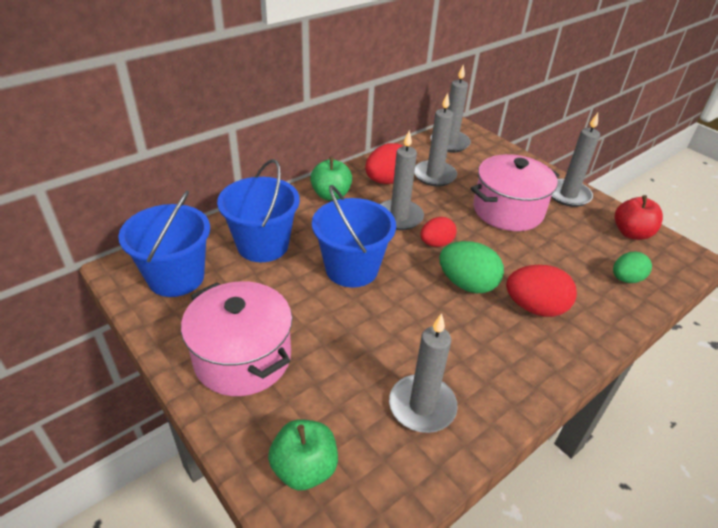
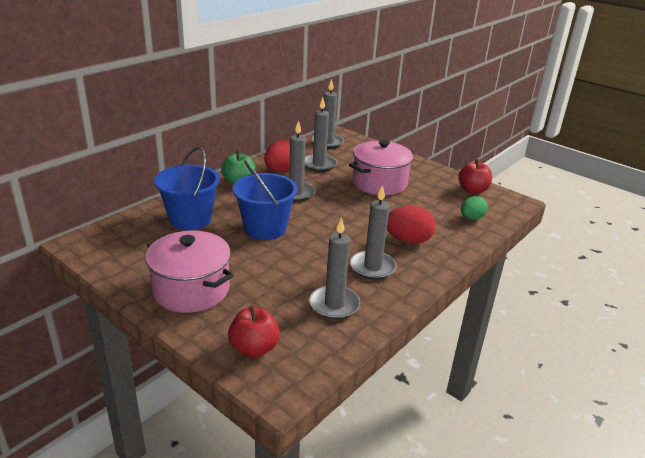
camera: 10 degrees left, 10 degrees down
blue bucket [118,191,210,297] -> none
green apple [268,419,338,491] -> red apple [228,306,280,358]
red egg [420,217,457,247] -> none
green egg [439,241,504,293] -> none
grey candle [551,113,600,207] -> grey candle moved to [350,185,397,280]

